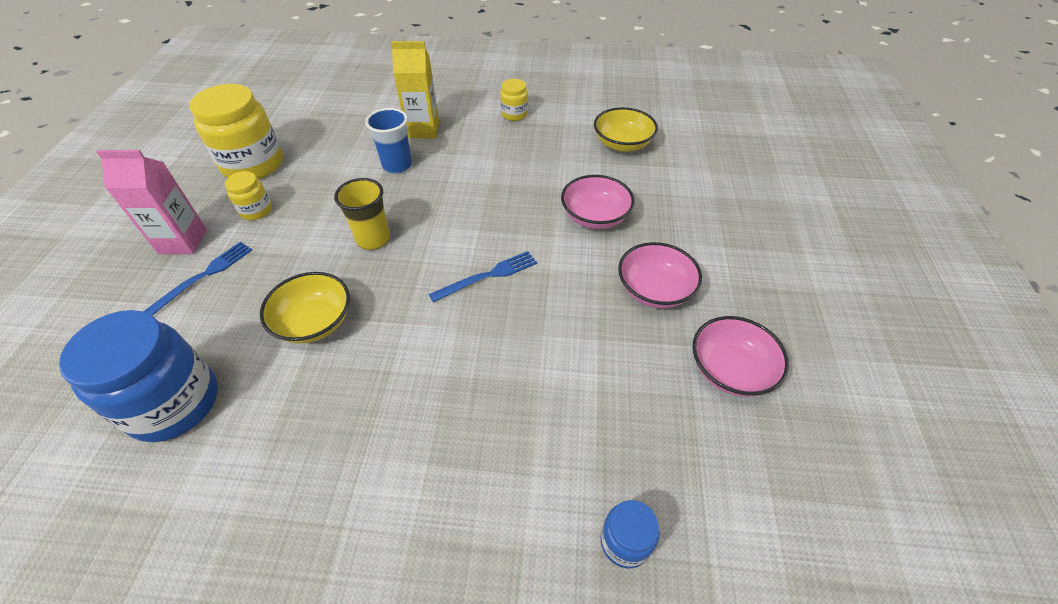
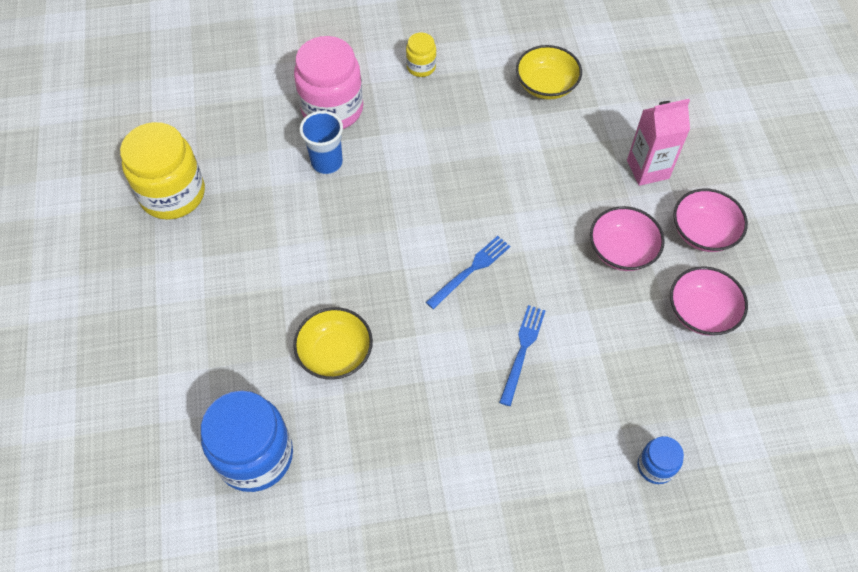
camera: 15 degrees left, 10 degrees up
pink carton [96,150,207,254] -> pink carton moved to [627,99,690,186]
blue fork [143,242,252,316] -> blue fork moved to [499,305,546,406]
yellow jar [225,171,272,220] -> none
yellow cup [334,178,390,250] -> none
yellow carton [391,41,439,138] -> pink jar [294,36,363,129]
pink bowl [561,175,635,229] -> pink bowl moved to [673,189,748,252]

